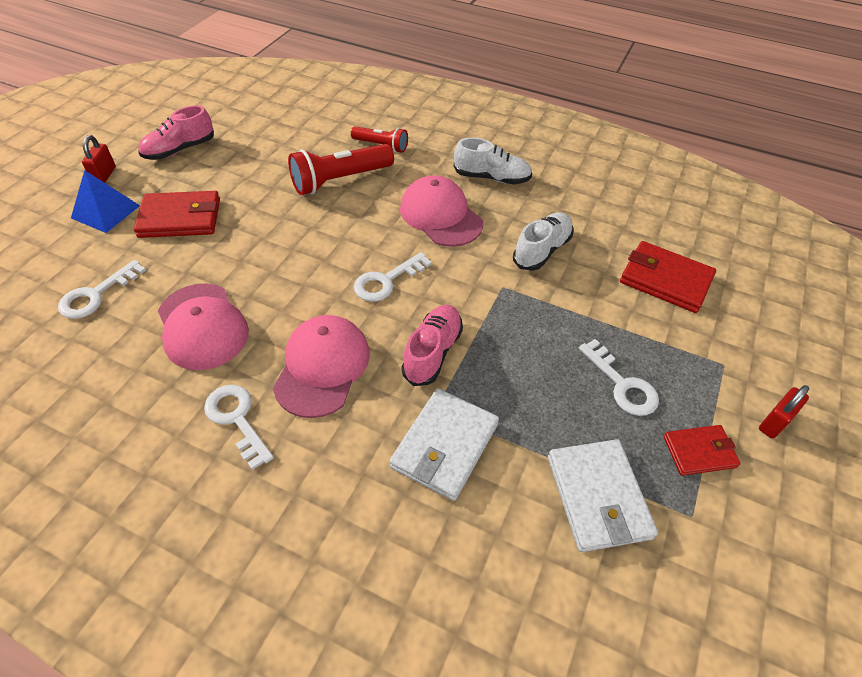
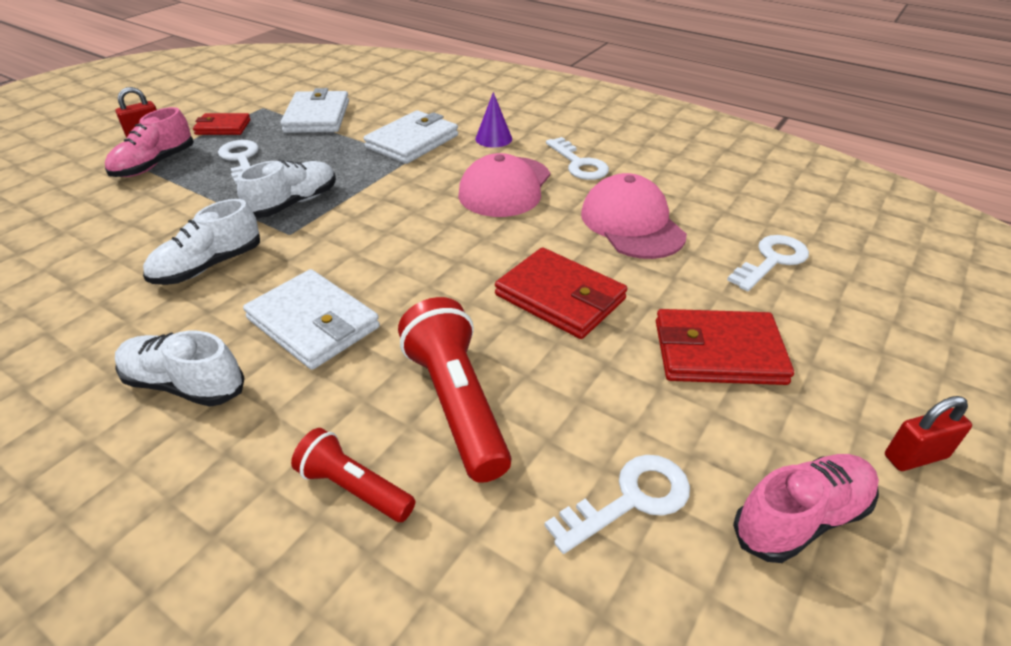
camera: 170 degrees left, 10 degrees down
blue pyramid [71,170,140,233] -> none
red padlock [82,135,116,183] -> red padlock turned 60 degrees clockwise [885,396,972,471]
red flashlight [288,144,394,195] -> red flashlight turned 90 degrees counterclockwise [398,297,511,483]
white key [354,252,432,302] -> white key moved to [545,455,690,554]
pink cap [400,176,483,247] -> white wallet [243,269,380,370]
pink shoe [402,305,463,386] -> pink shoe moved to [105,107,194,177]
red wallet [620,241,716,313] -> red wallet moved to [495,247,627,339]
none -> white shoe [237,160,336,218]
none -> purple cone [475,92,512,147]

